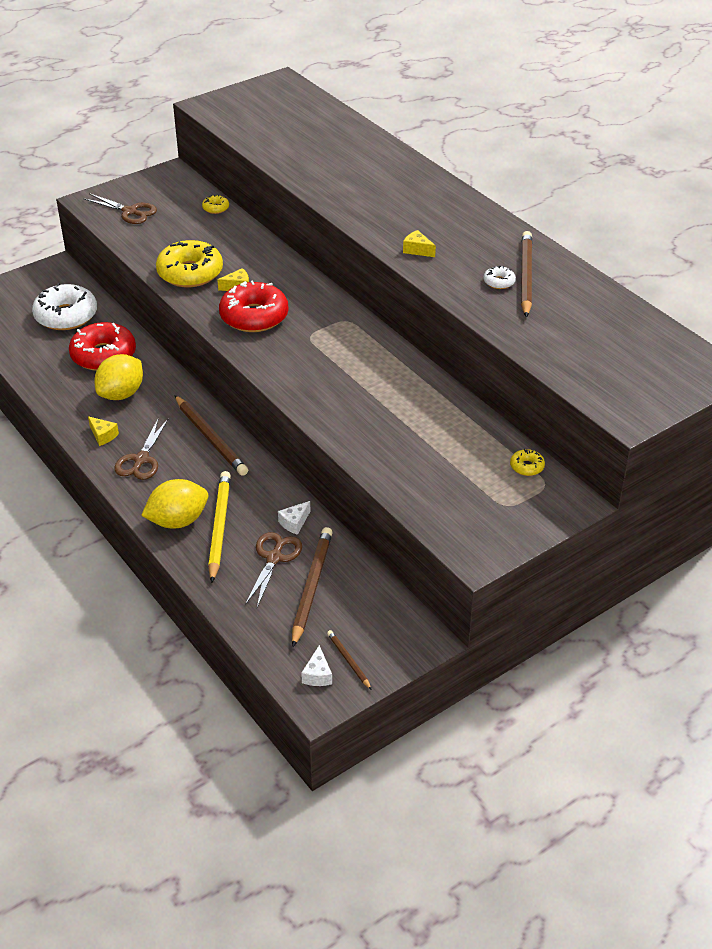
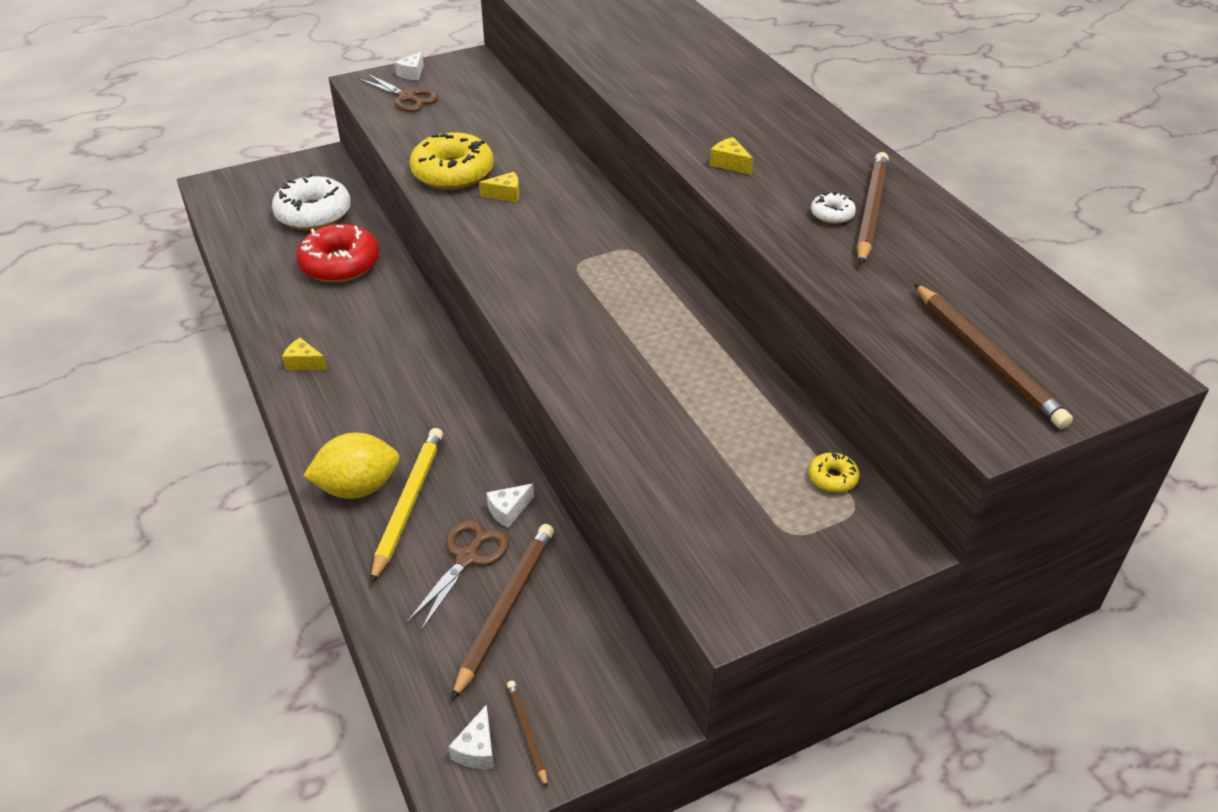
camera: 10 degrees right, 0 degrees up
yellow cheese [88,416,119,446] -> yellow cheese turned 150 degrees clockwise [282,338,327,370]
yellow lemon [94,354,143,400] -> none
brown scissors [114,417,169,480] -> none
brown pencil [174,395,248,476] -> brown pencil moved to [914,283,1073,429]
yellow donut [202,195,229,214] -> none
red donut [219,280,288,332] -> none
none -> white cheese [395,52,424,80]

